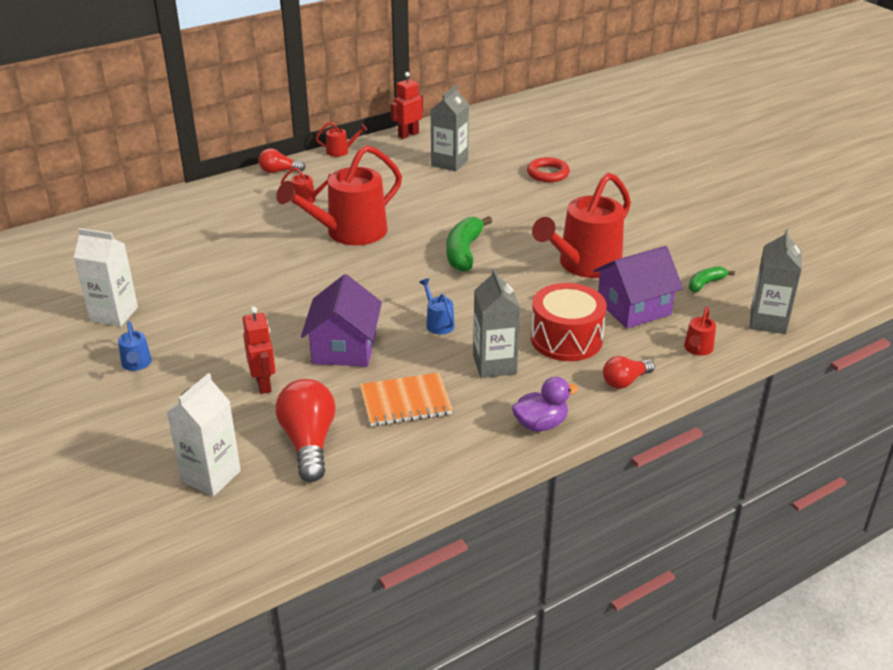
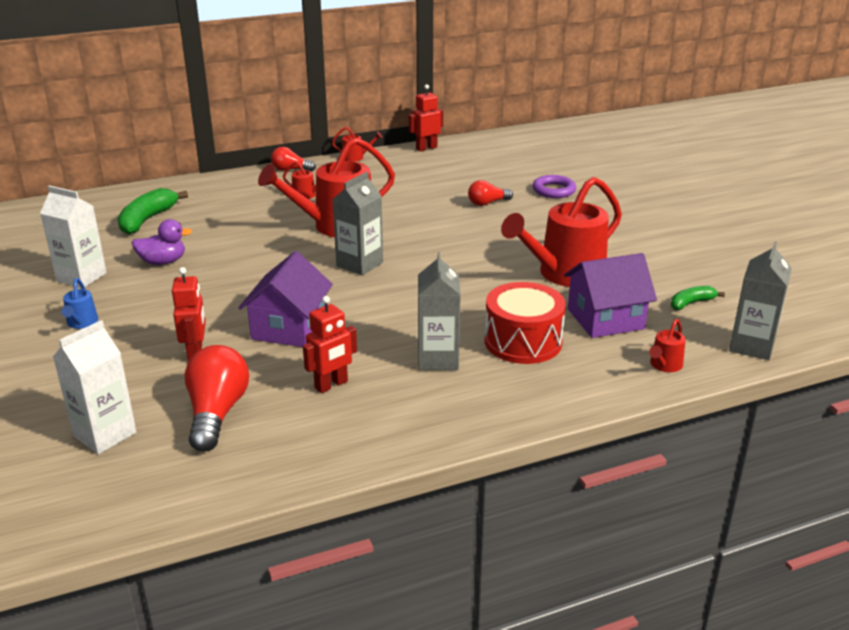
camera: 10 degrees right, 5 degrees down
orange notebook [360,373,453,426] -> red robot [303,296,357,393]
blue watering can [419,278,455,335] -> none
grey carton [431,85,469,171] -> grey carton moved to [332,172,383,275]
green banana [446,216,492,272] -> green banana moved to [118,188,188,235]
purple duck [512,377,579,432] -> purple duck moved to [132,219,192,265]
red ring [527,157,570,182] -> purple ring [532,175,576,198]
red light bulb [603,356,655,389] -> red light bulb moved to [468,180,513,206]

